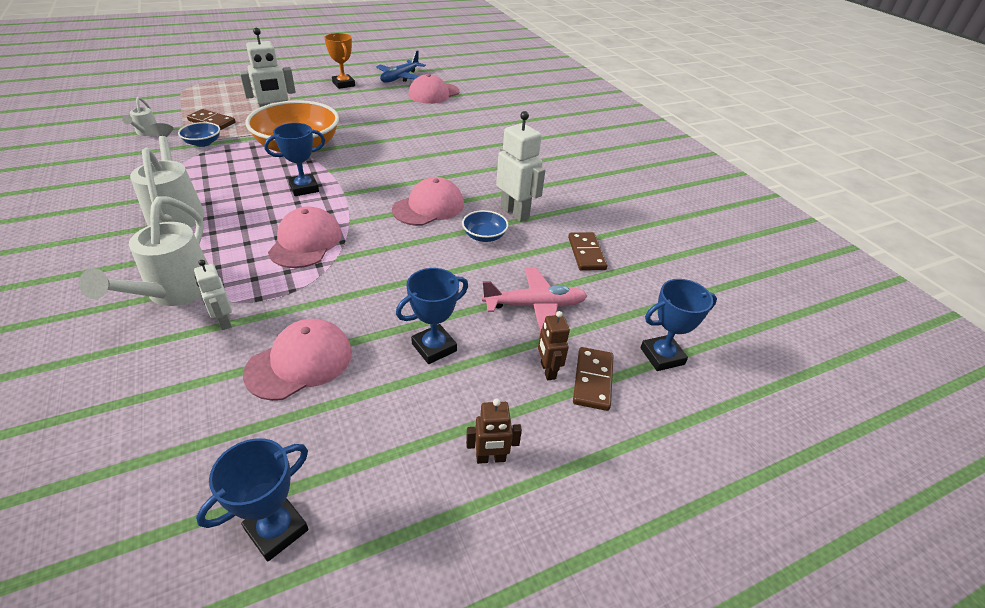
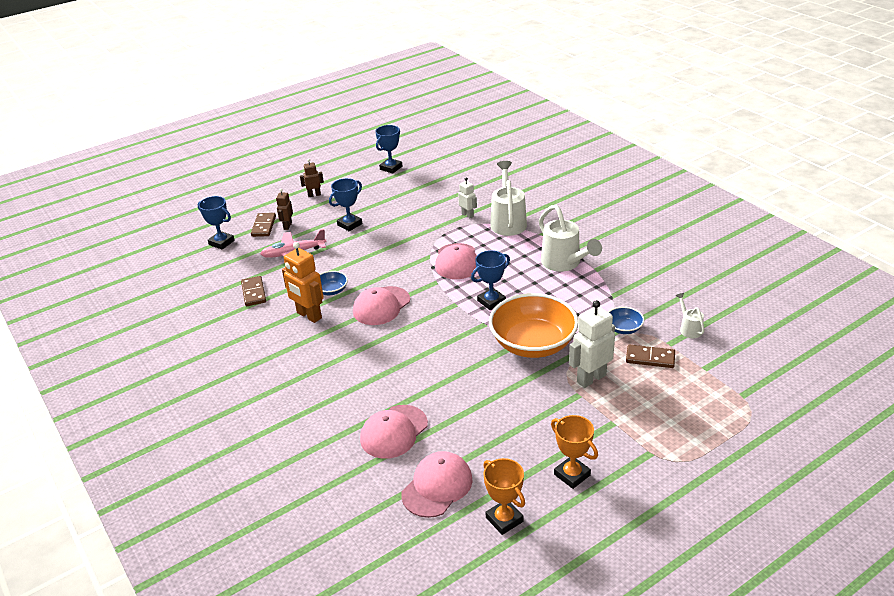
camera: 175 degrees right, 5 degrees down
pink cap [243,319,352,401] -> pink cap moved to [360,405,428,459]
blue plane [376,50,426,83] -> orange trophy [483,458,525,535]
white robot [496,111,545,222] -> orange robot [282,242,324,323]
brown robot [538,311,570,380] -> brown robot turned 150 degrees counterclockwise [276,189,293,230]
blue trophy [640,279,717,371] -> blue trophy turned 60 degrees clockwise [198,196,235,250]

